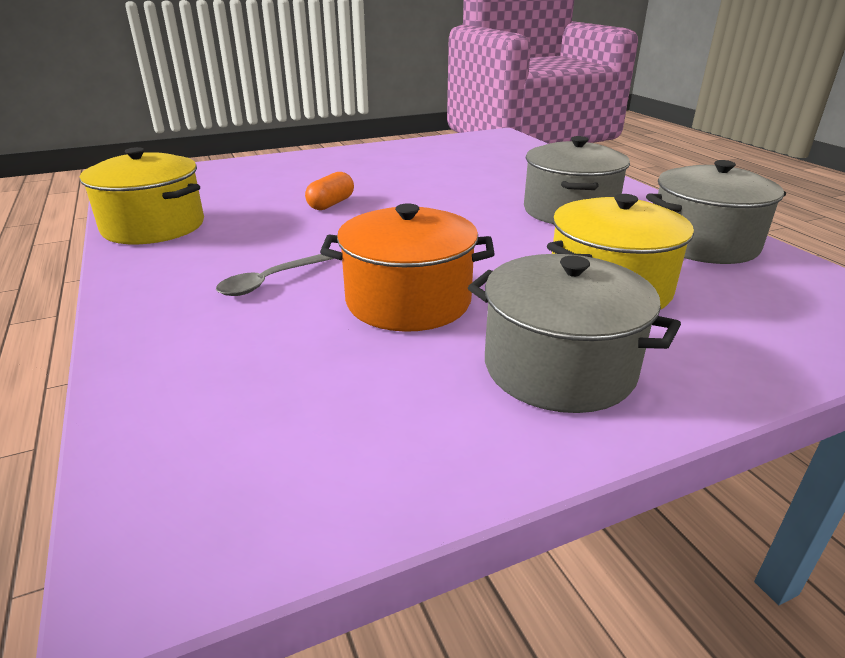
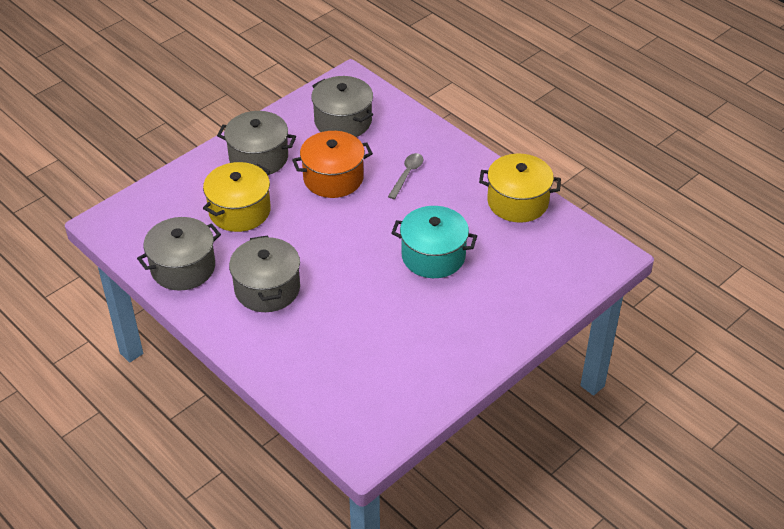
camera: 160 degrees right, 15 degrees up
orange capsule [305,172,354,210] -> turquoise pot [391,206,477,278]
none -> grey pot [311,76,373,137]

